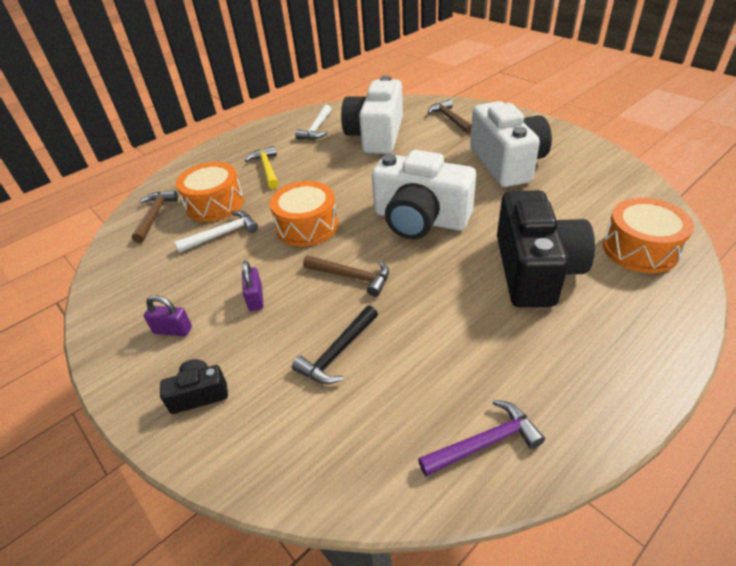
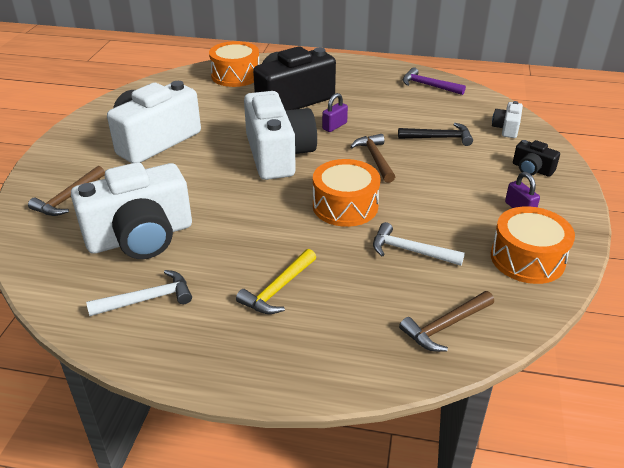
camera: 130 degrees left, 5 degrees down
orange drum [176,162,244,222] -> orange drum moved to [491,206,575,284]
purple padlock [242,261,264,311] -> purple padlock moved to [322,93,348,132]
none -> white camera [492,101,523,138]

